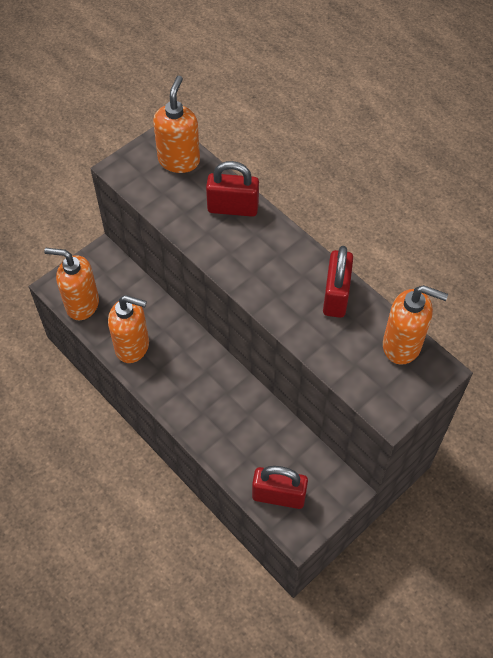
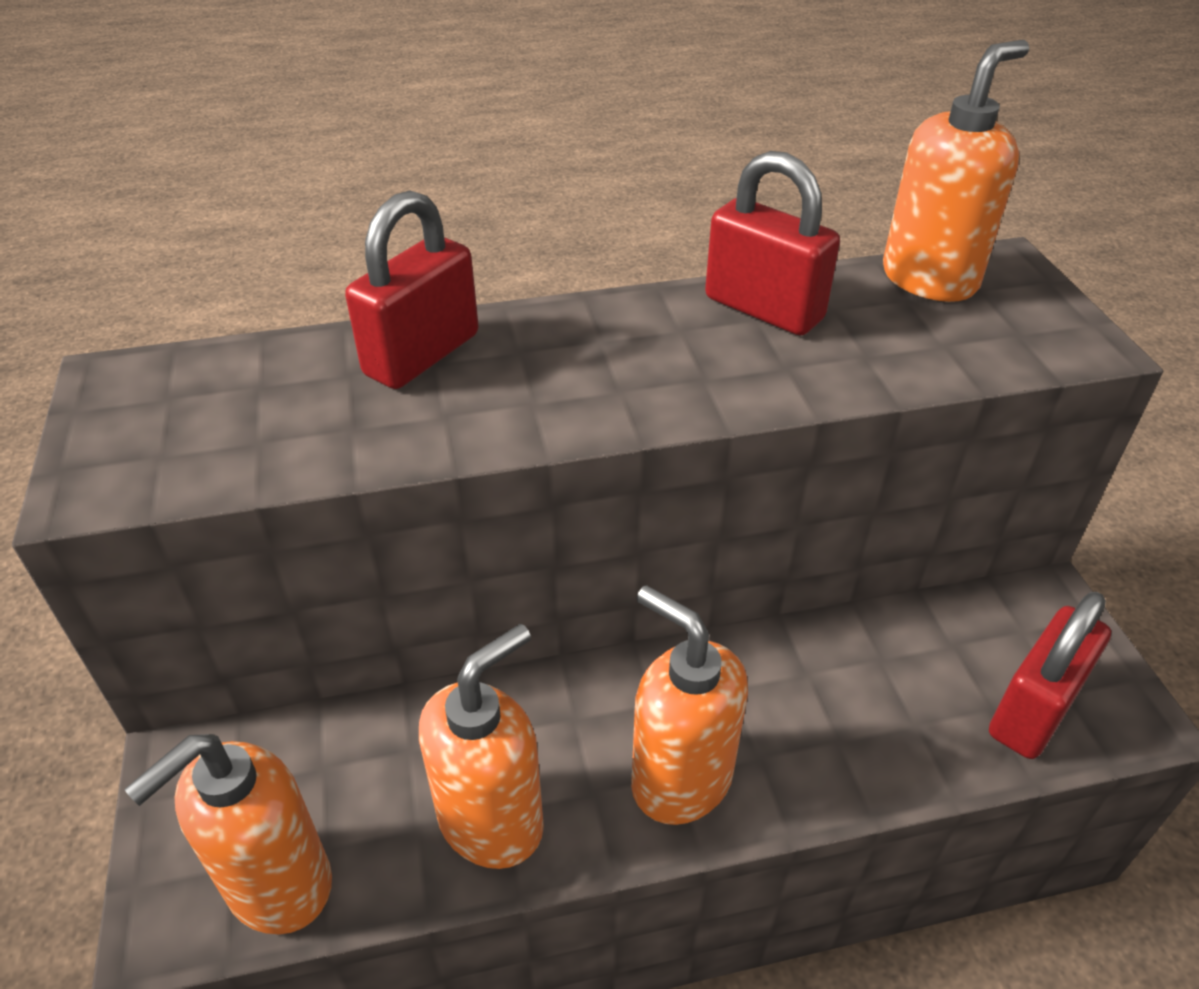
camera: 60 degrees left, 15 degrees down
orange soap dispenser [153,76,200,173] -> orange soap dispenser moved to [631,585,748,825]

